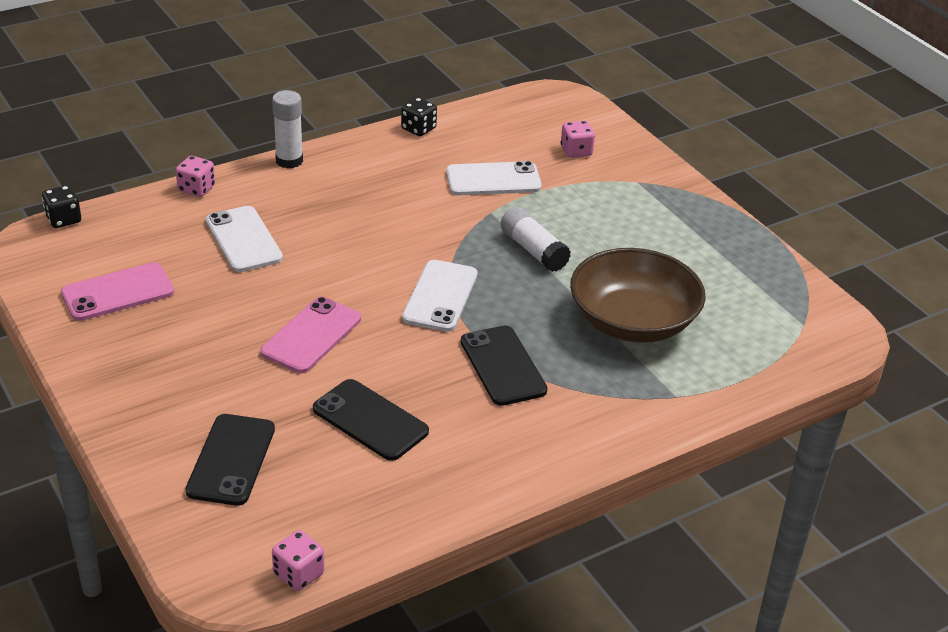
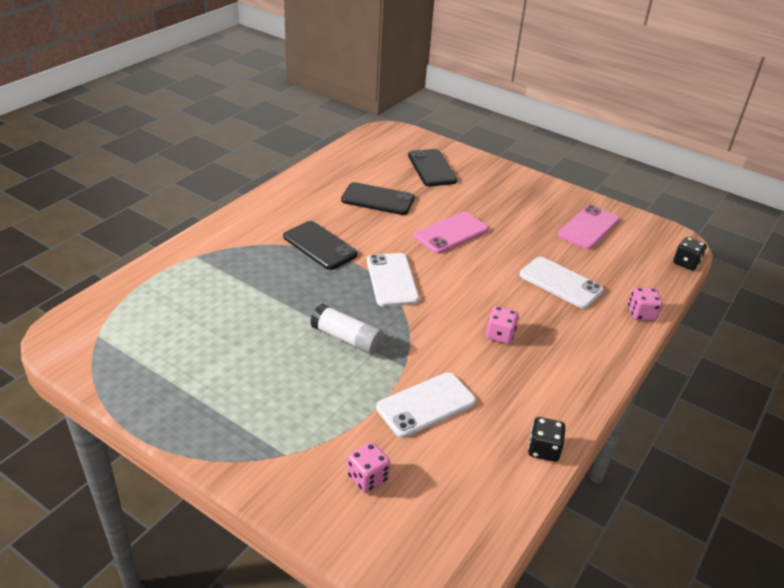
camera: 155 degrees right, 0 degrees up
pink phone [260,297,361,373] -> pink phone turned 45 degrees clockwise [414,212,488,254]
white glue stick [272,90,303,169] -> none
pink dice [272,530,325,591] -> pink dice moved to [486,306,519,344]
brown bowl [570,248,706,343] -> none

